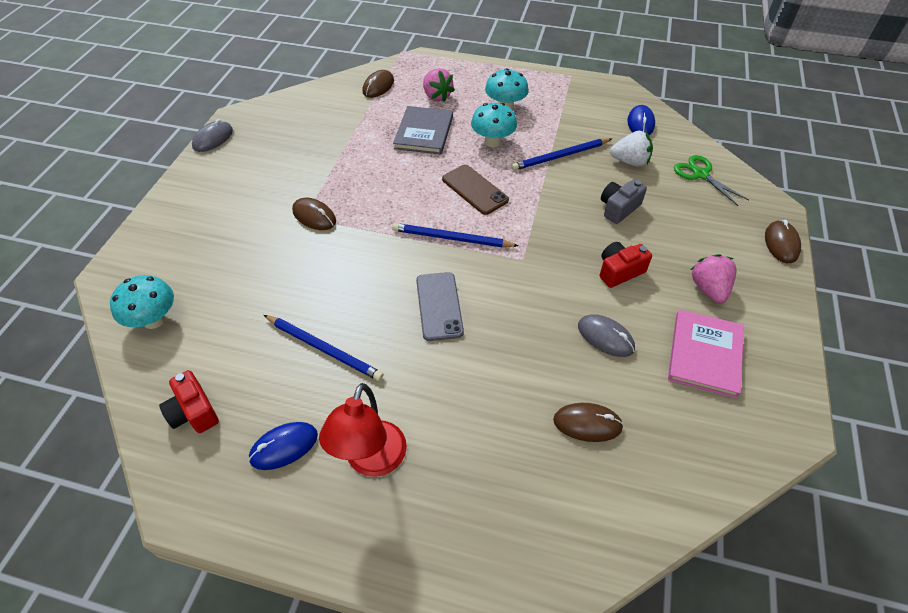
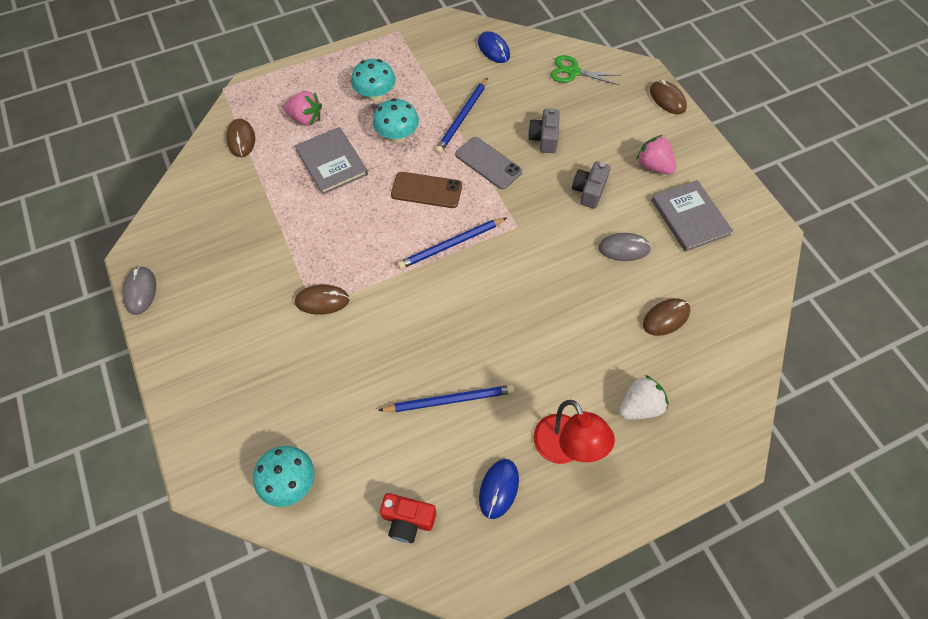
camera: 40 degrees left, 10 degrees up
grey phone [416,272,464,341] -> grey phone moved to [455,137,522,189]
red camera [600,242,652,288] -> grey camera [572,161,610,209]
white strawberry [610,131,653,167] -> white strawberry moved to [619,375,668,420]
pink book [668,309,744,398] -> grey book [651,180,733,252]

